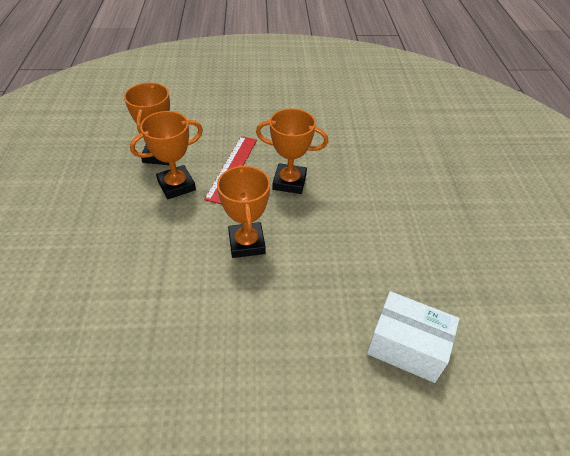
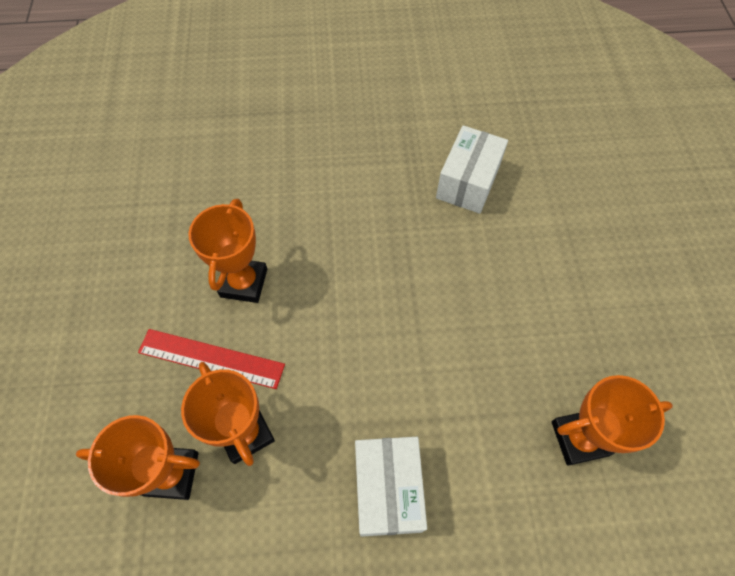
camera: 90 degrees left, 15 degrees up
orange trophy [217,164,270,258] -> orange trophy moved to [552,375,673,466]
none -> white box [355,437,427,537]

